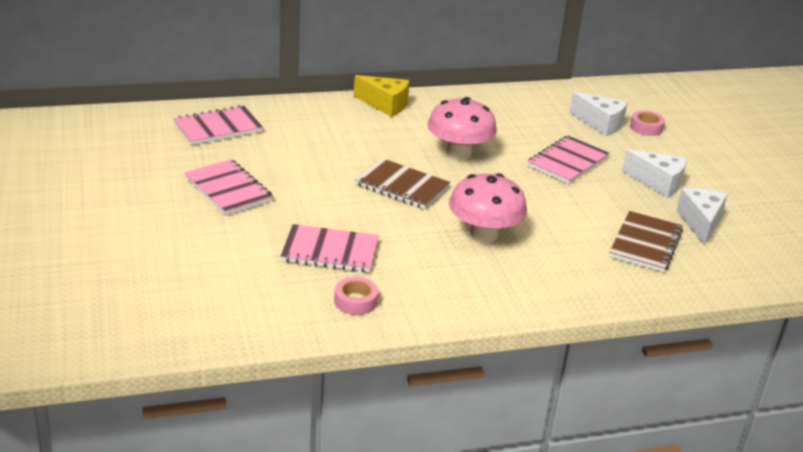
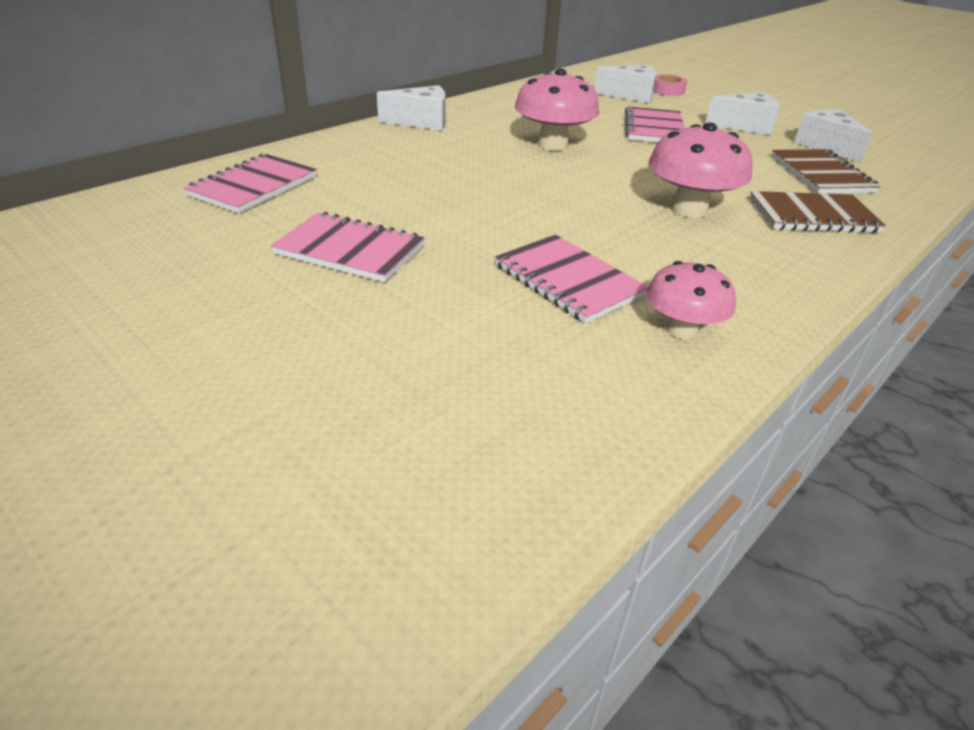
camera: 30 degrees left, 5 degrees up
pink notebook [280,224,379,272] -> pink notebook turned 75 degrees clockwise [495,235,648,323]
pink tape [334,277,378,315] -> pink mushroom [647,261,736,339]
yellow cheese [354,75,409,117] -> white cheese [377,85,445,131]
brown notebook [355,158,451,209] -> brown notebook moved to [750,191,886,233]

